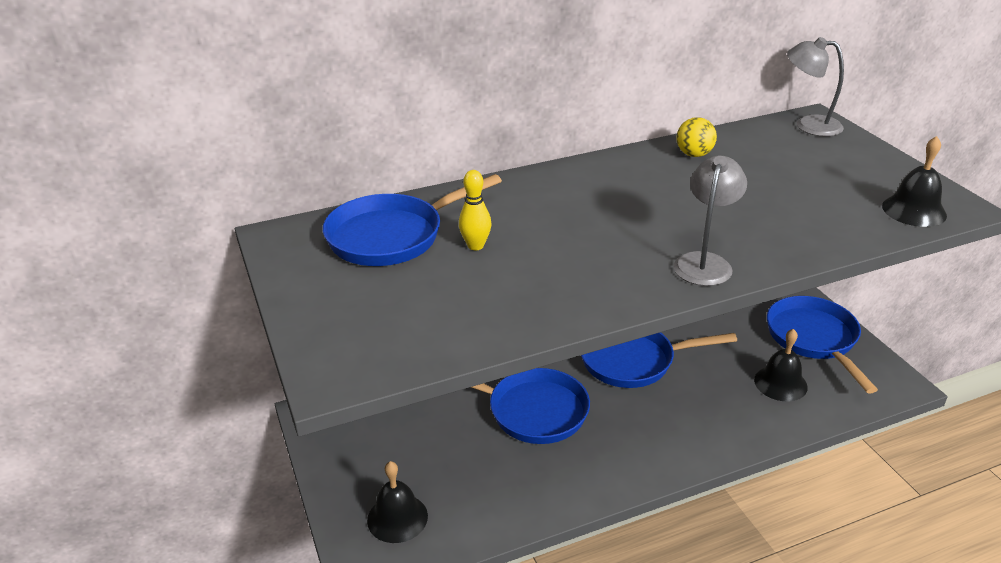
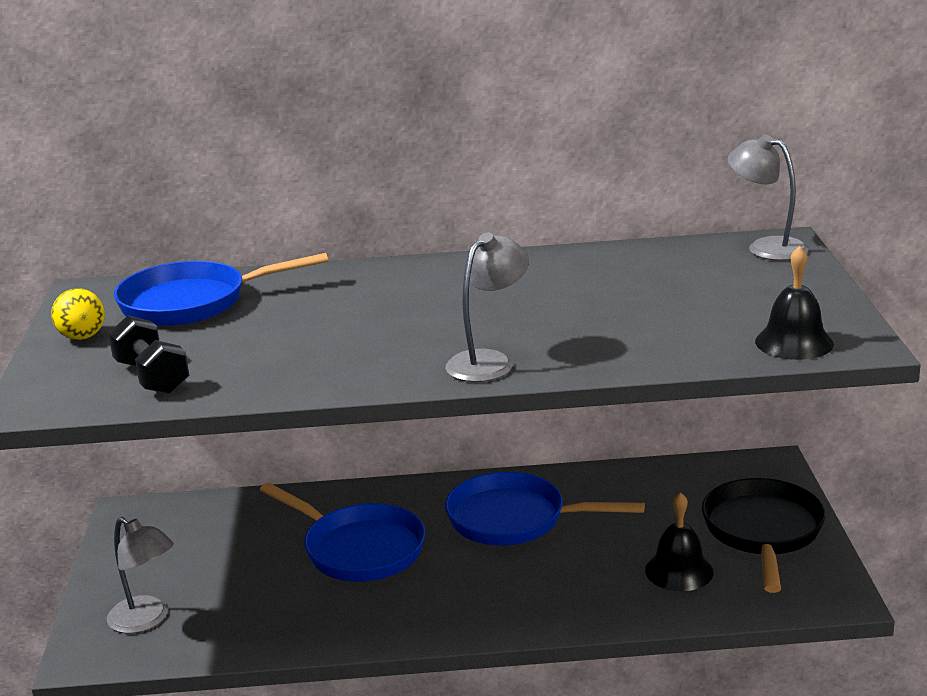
camera: 20 degrees right, 10 degrees down
black bell [367,461,428,543] -> grey lamp [107,517,174,634]
yellow bowling pin [459,170,491,250] -> none
yellow ball [677,117,717,157] -> yellow ball moved to [51,288,105,340]
blue pan [767,296,878,394] -> black pan [702,478,825,593]
none -> black dumbbell [108,315,189,394]

